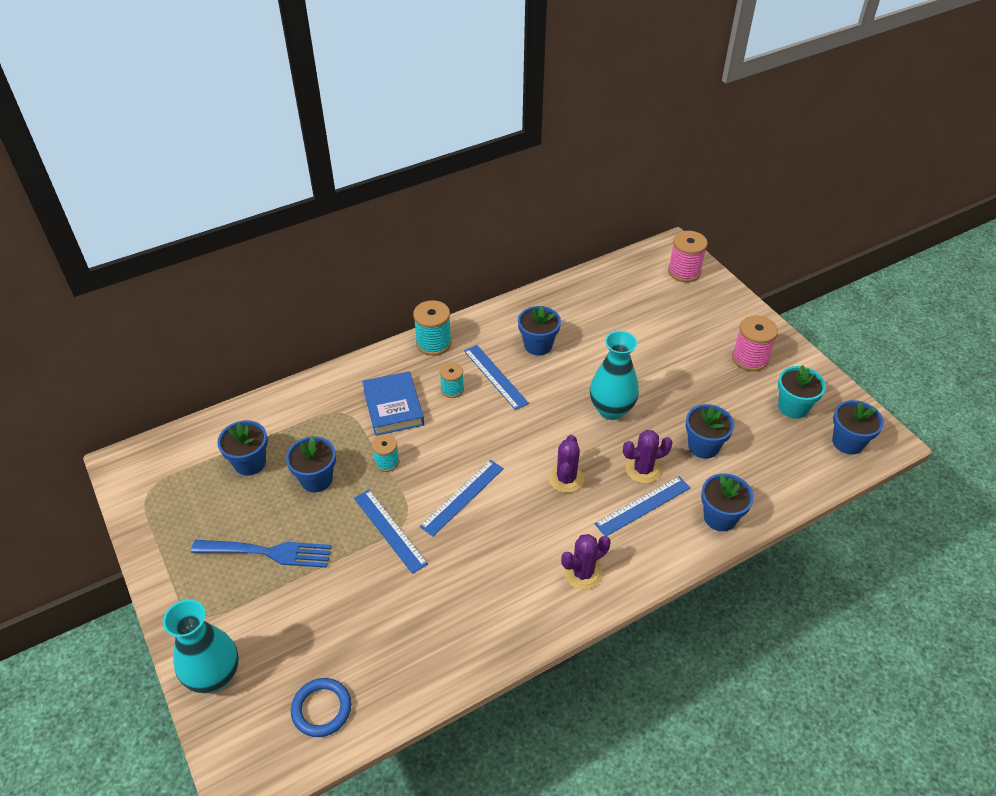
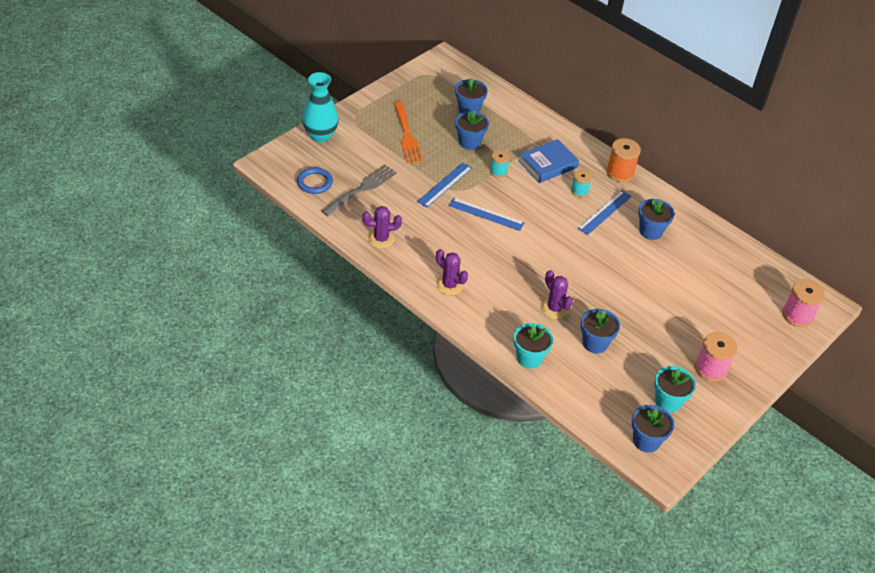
camera: 70 degrees right, 0 degrees up
blue fork [191,540,332,568] -> orange fork [394,102,423,163]
turquoise spool [413,300,452,356] -> orange spool [606,138,641,182]
purple cactus [549,435,584,493] -> purple cactus moved to [362,206,402,248]
turquoise vase [590,331,639,420] -> none
blue ruler [595,476,690,536] -> none
blue flower pot [701,473,754,531] -> turquoise flower pot [514,323,553,369]
none -> grey fork [321,165,397,216]

